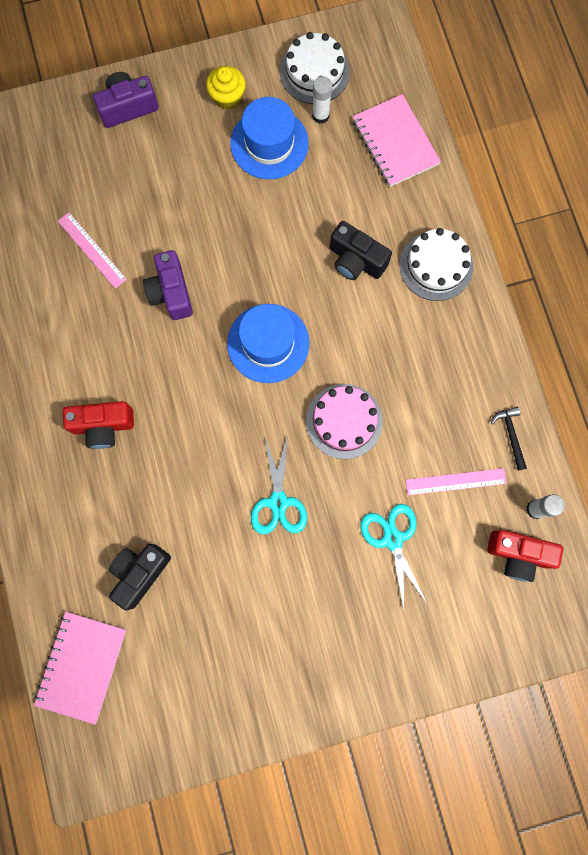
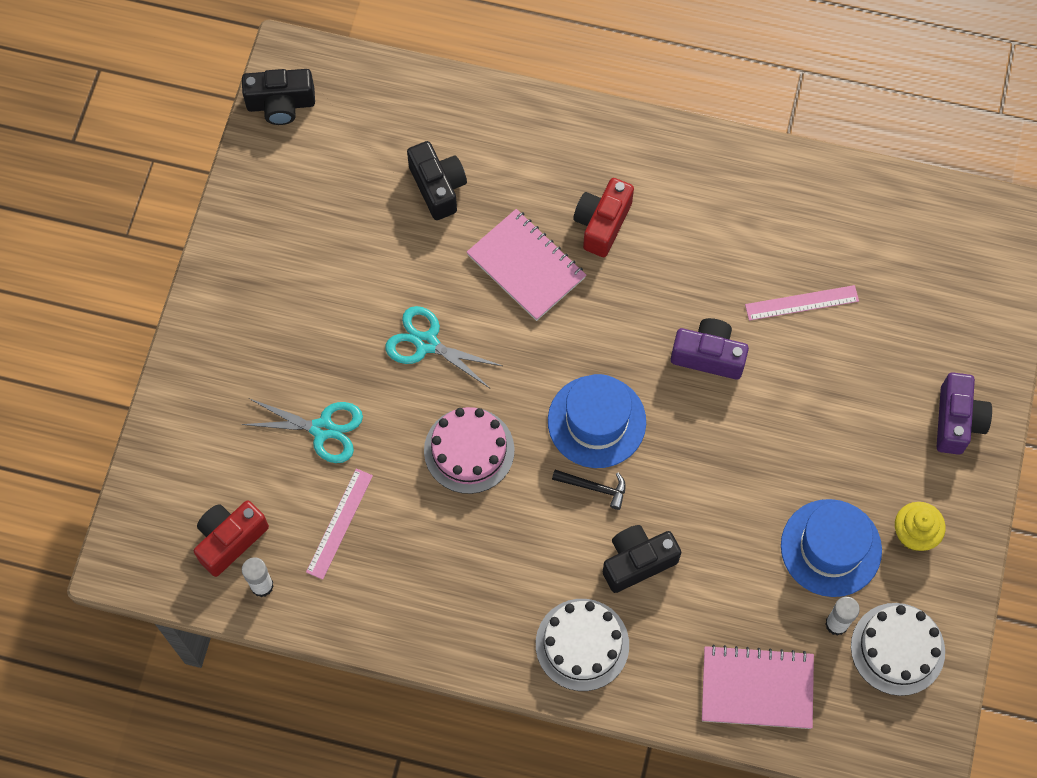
camera: 120 degrees right, 10 degrees down
pink notebook [34,612,126,725] -> pink notebook moved to [467,209,586,321]
black hammer [491,406,527,471] -> black hammer moved to [552,470,626,510]
none -> black camera [242,69,315,125]

